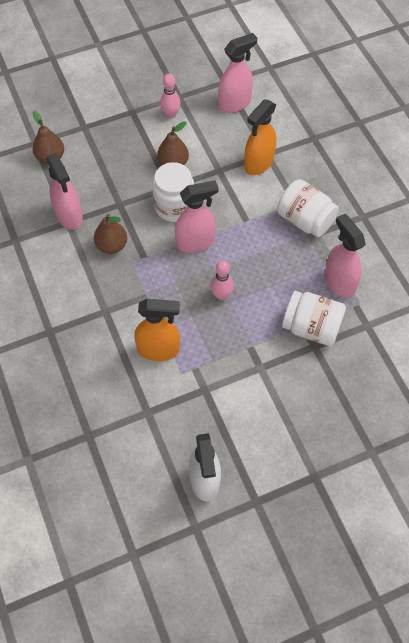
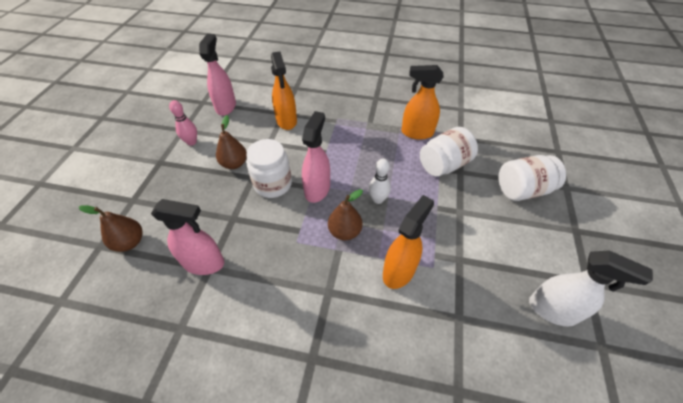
camera: 55 degrees left, 10 degrees down
brown pear [94,214,127,254] -> brown pear moved to [328,189,363,240]
pink bowling pin [210,260,234,300] -> white bowling pin [369,159,391,204]
white jar [277,179,339,237] -> white jar moved to [498,155,566,201]
pink spray bottle [325,214,366,298] -> orange spray bottle [401,65,444,140]

